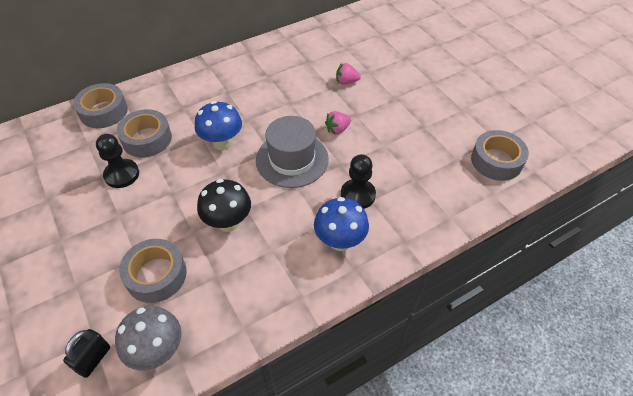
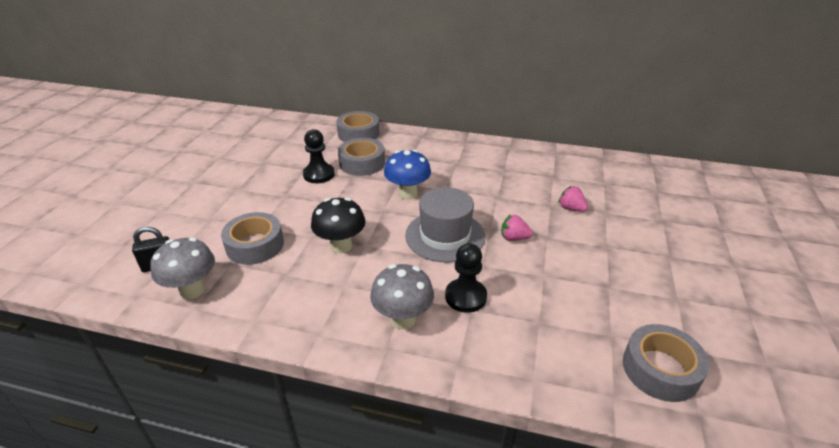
camera: 45 degrees right, 15 degrees down
blue mushroom [314,197,369,251] -> grey mushroom [370,264,434,329]

